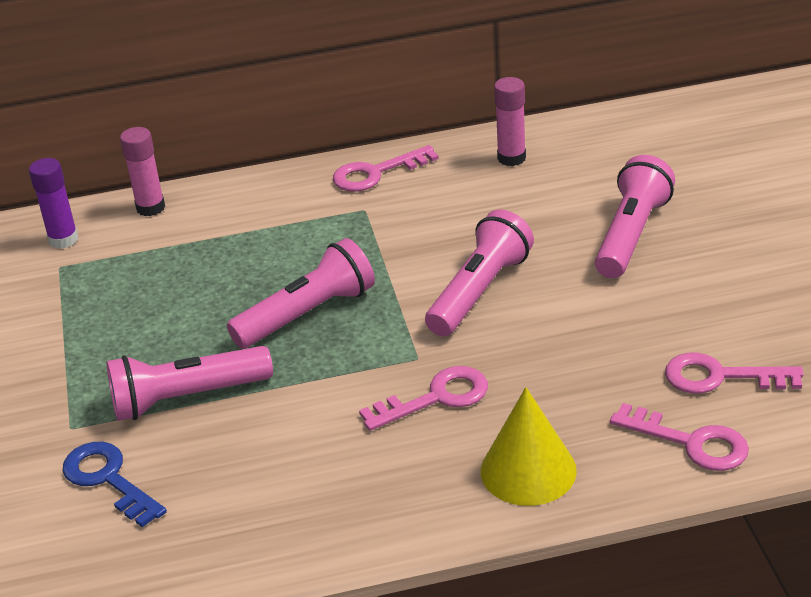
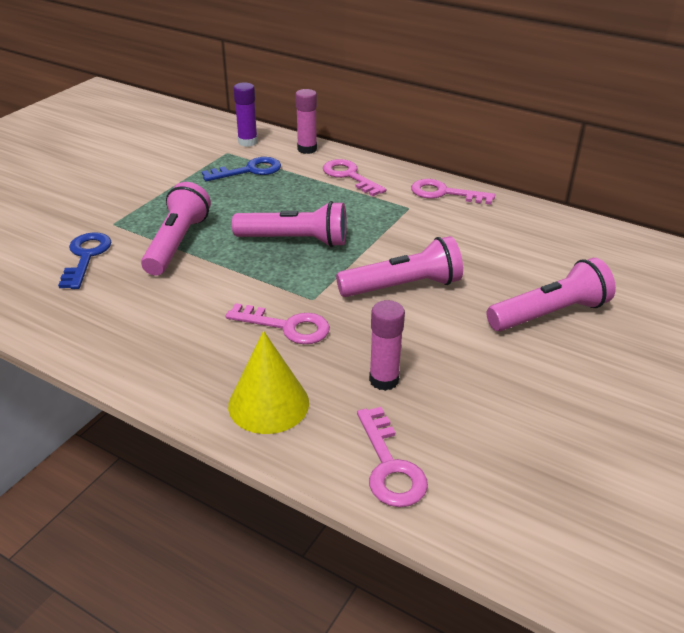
camera: 40 degrees right, 0 degrees up
pink flashlight [107,346,273,421] -> pink flashlight turned 75 degrees clockwise [141,182,211,276]
pink glue stick [494,77,526,166] -> pink glue stick moved to [369,300,405,391]
pink key [665,353,803,394] -> pink key moved to [323,159,386,196]
none -> blue key [202,157,281,181]

